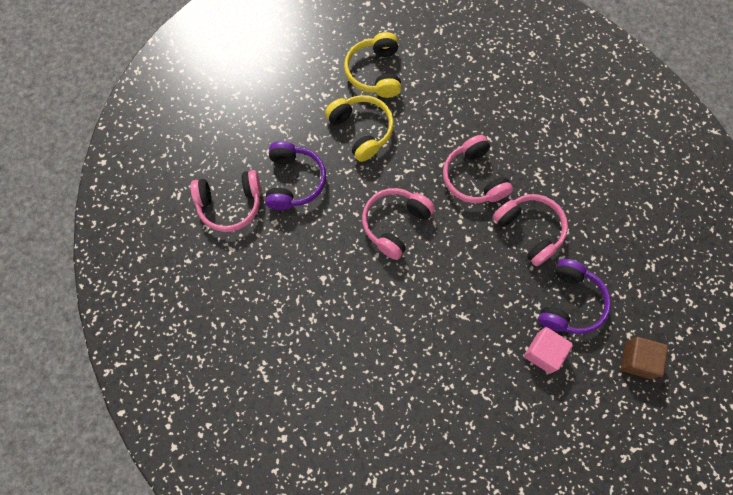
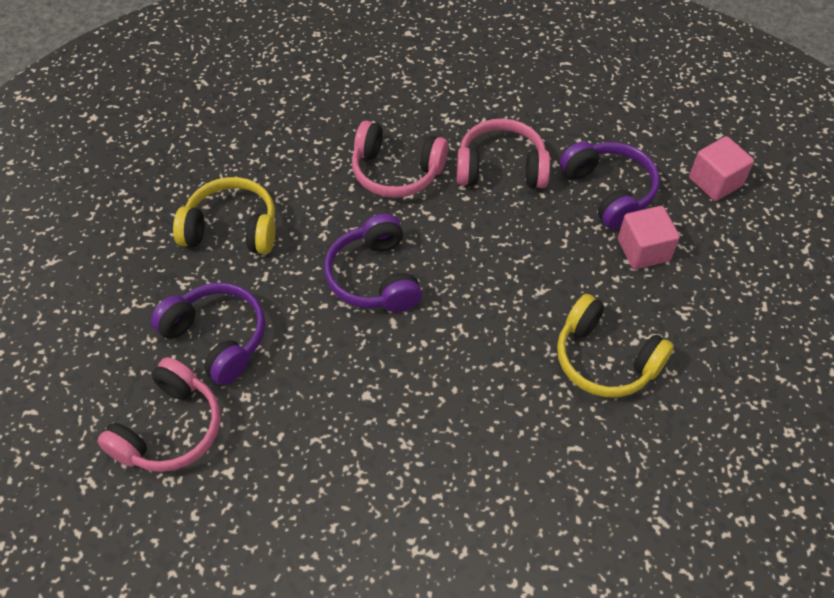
camera: 50 degrees left, 15 degrees down
yellow headphones [344,32,401,98] -> yellow headphones moved to [557,294,674,397]
pink headphones [362,188,435,260] -> purple headphones [324,214,422,312]
brown cube [621,337,668,379] -> pink cube [689,136,754,201]

